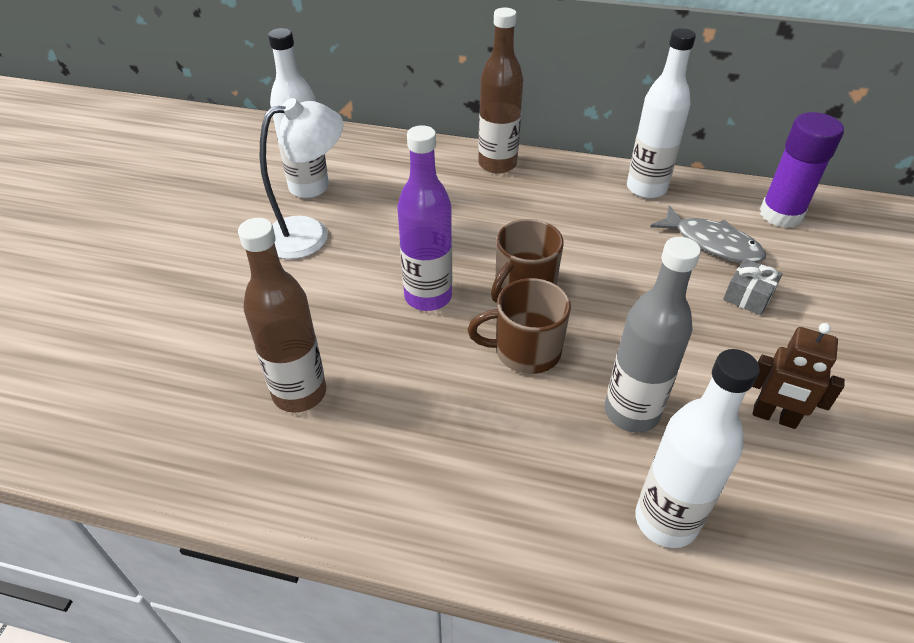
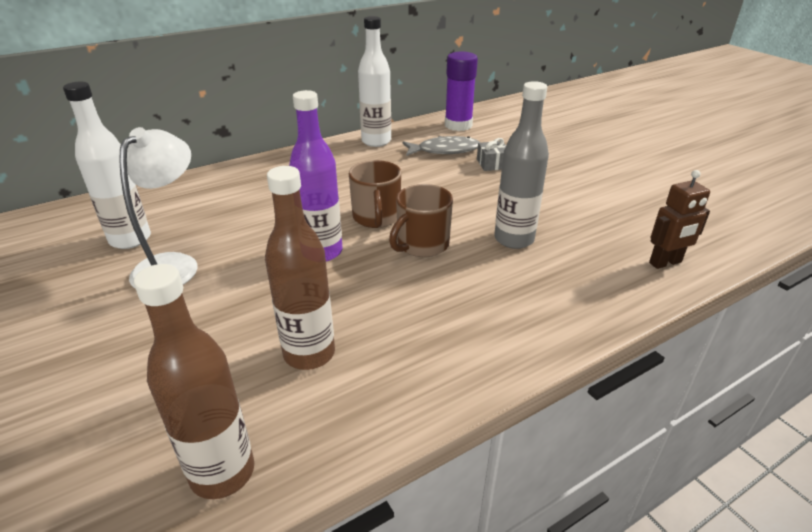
camera: 45 degrees left, 10 degrees down
brown bottle [478,8,523,174] -> brown bottle moved to [134,264,254,499]
white bottle [635,349,760,548] -> none
brown robot [752,323,845,429] -> brown robot moved to [649,170,710,269]

